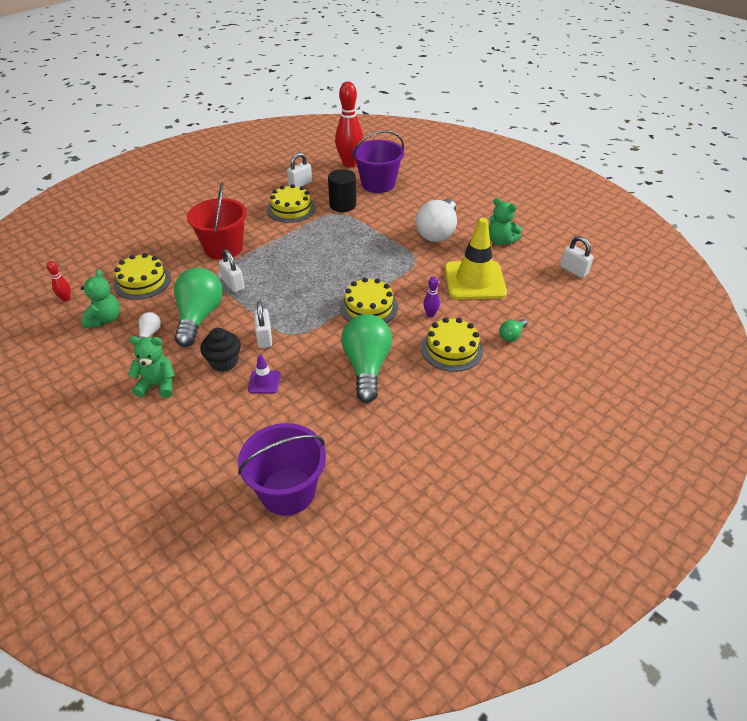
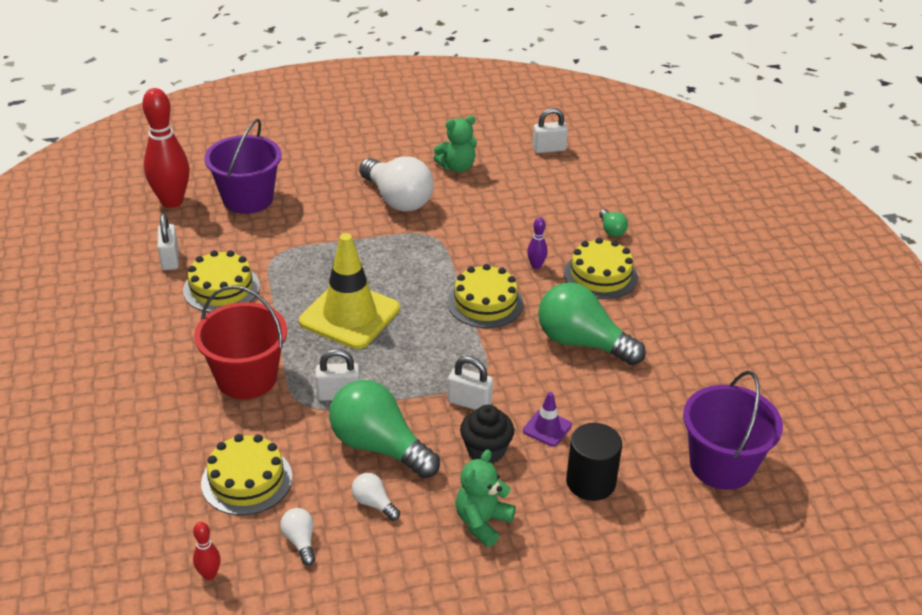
camera: 60 degrees left, 5 degrees down
green teddy bear [81,269,120,328] -> white light bulb [280,508,315,565]
black cylinder [328,169,356,212] -> black cylinder moved to [566,423,622,501]
yellow traffic cone [444,218,507,300] -> yellow traffic cone moved to [299,233,400,349]

